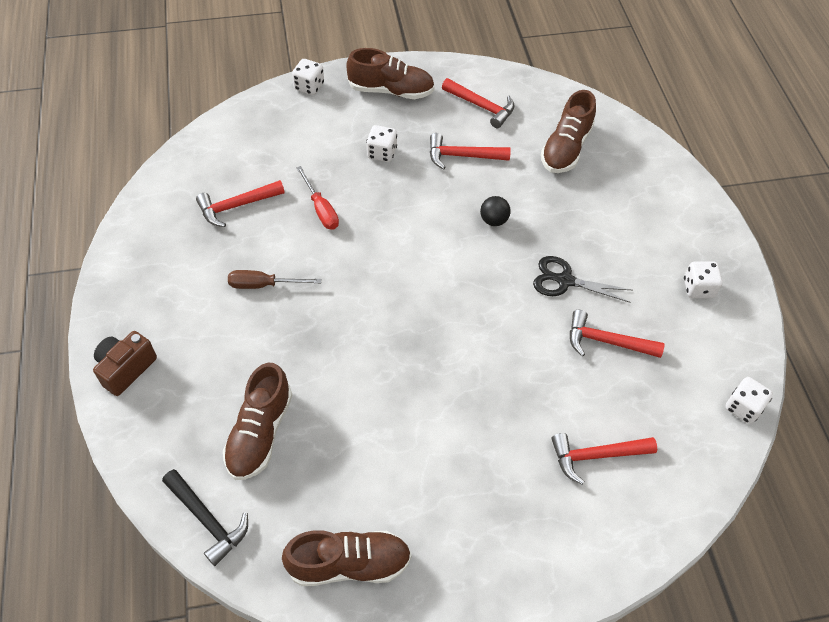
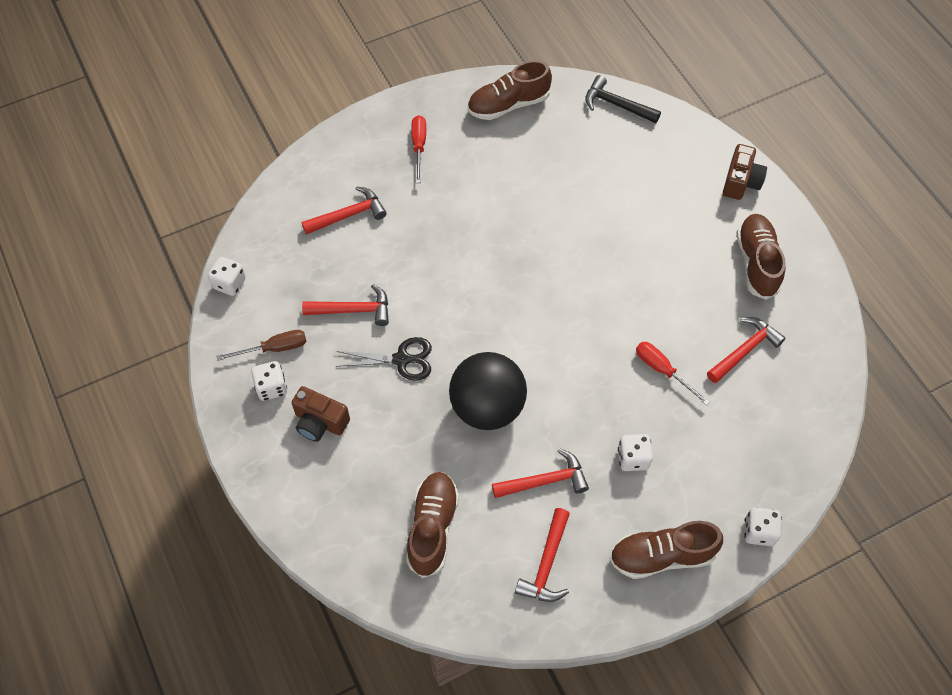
camera: 165 degrees right, 5 degrees up
brown shoe [223,363,292,480] -> brown shoe moved to [736,214,786,300]
brown screwdriver [228,270,321,289] -> brown screwdriver moved to [217,330,307,361]
red hammer [442,78,515,128] -> red hammer turned 90 degrees counterclockwise [515,508,570,602]
black ball [480,196,511,226] -> black ball [449,352,527,430], size x2.42
none -> brown camera [292,386,350,442]
none -> red screwdriver [411,115,426,183]

